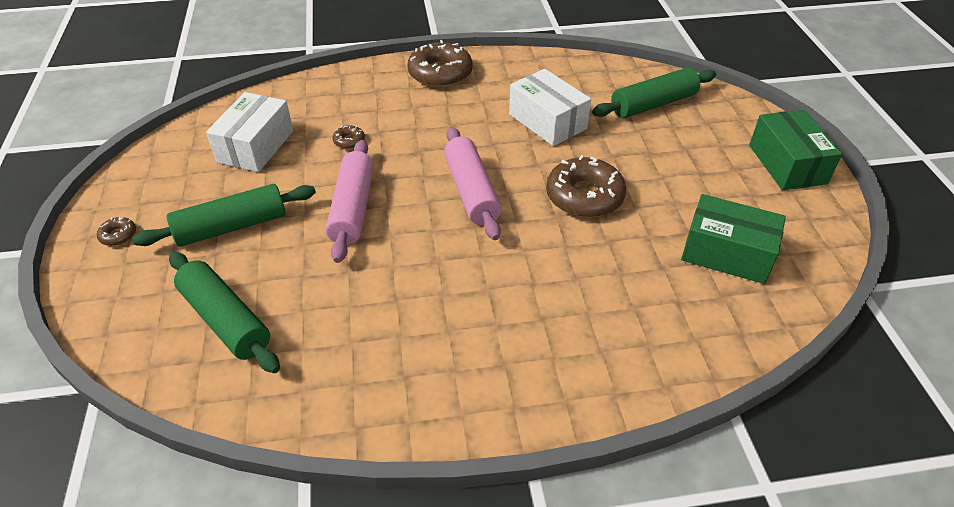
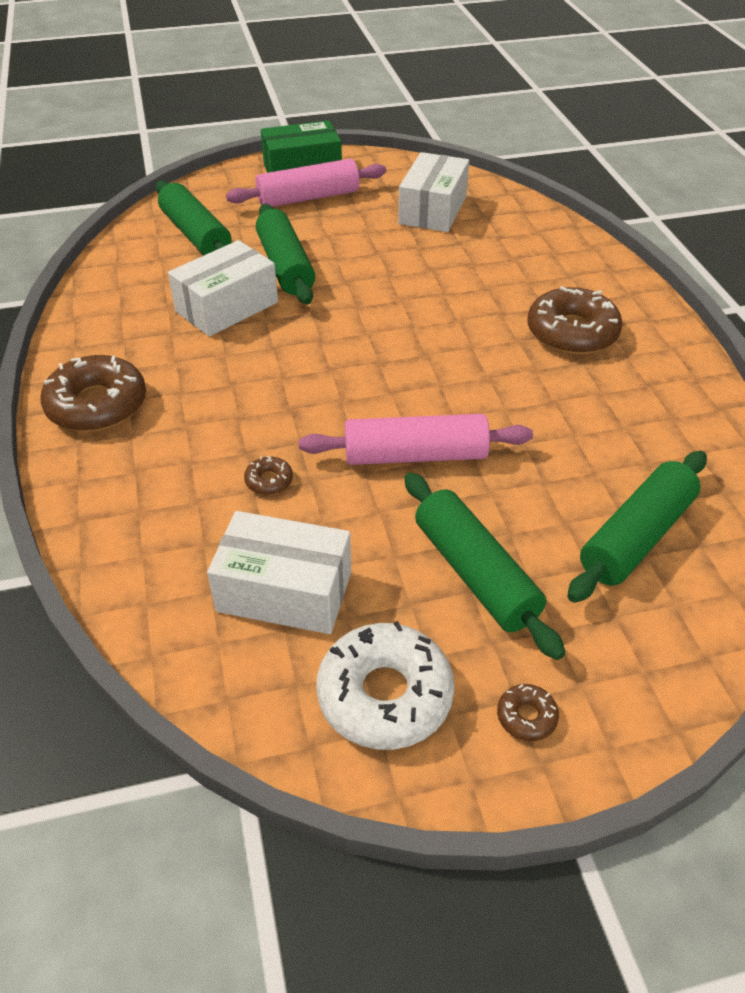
camera: 95 degrees left, 0 degrees up
pink rolling pin [444,127,502,240] -> pink rolling pin moved to [226,159,386,207]
brown donut [546,155,626,218] -> brown donut moved to [527,286,623,355]
green box [681,194,786,284] -> white box [398,152,469,232]
none -> green rolling pin [256,204,315,304]
none -> white donut [316,621,454,750]

